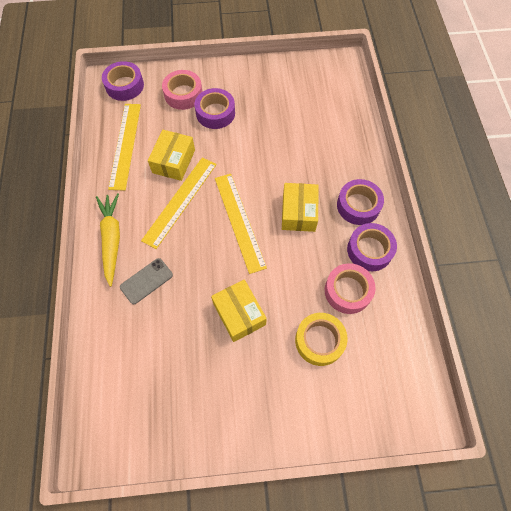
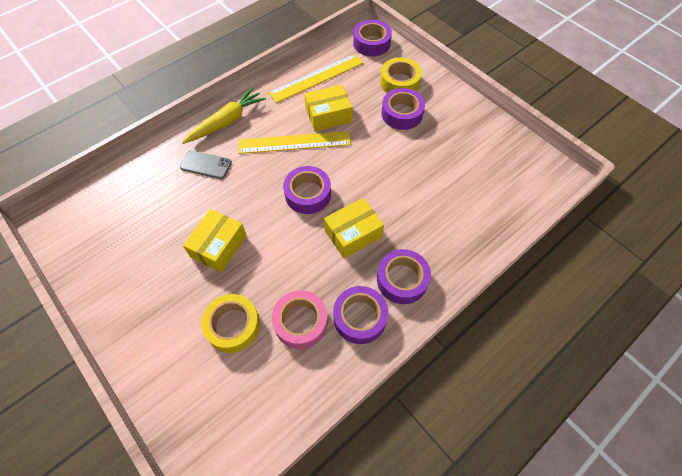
camera: 55 degrees right, 5 degrees down
pink tape [162,70,202,110] -> yellow tape [380,57,422,93]
yellow ruler [215,174,267,274] -> purple tape [283,166,331,214]

